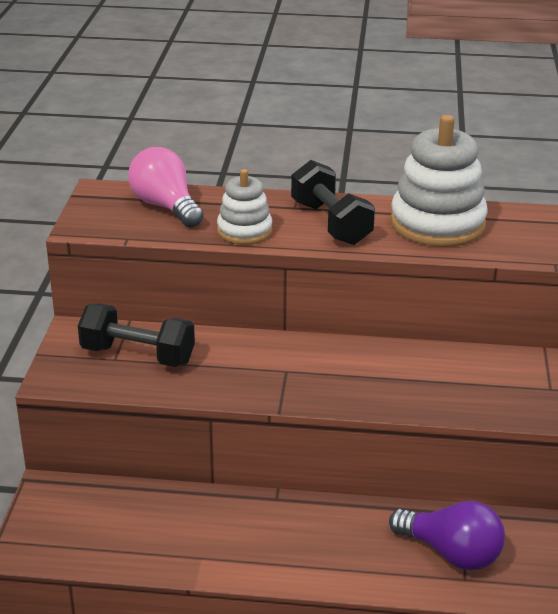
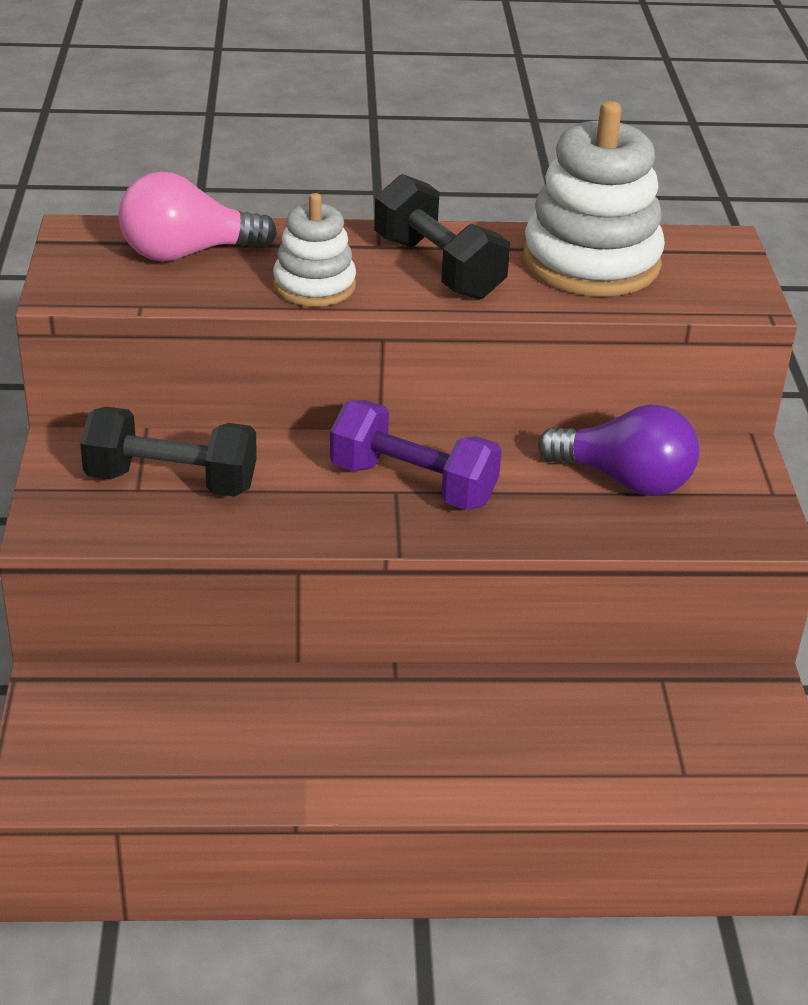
camera: 10 degrees left, 5 degrees up
pink light bulb [128,147,204,227] -> pink light bulb turned 60 degrees counterclockwise [119,172,277,261]
purple light bulb [389,501,505,570] -> purple light bulb moved to [538,404,700,496]
none -> purple dumbbell [330,400,502,510]

